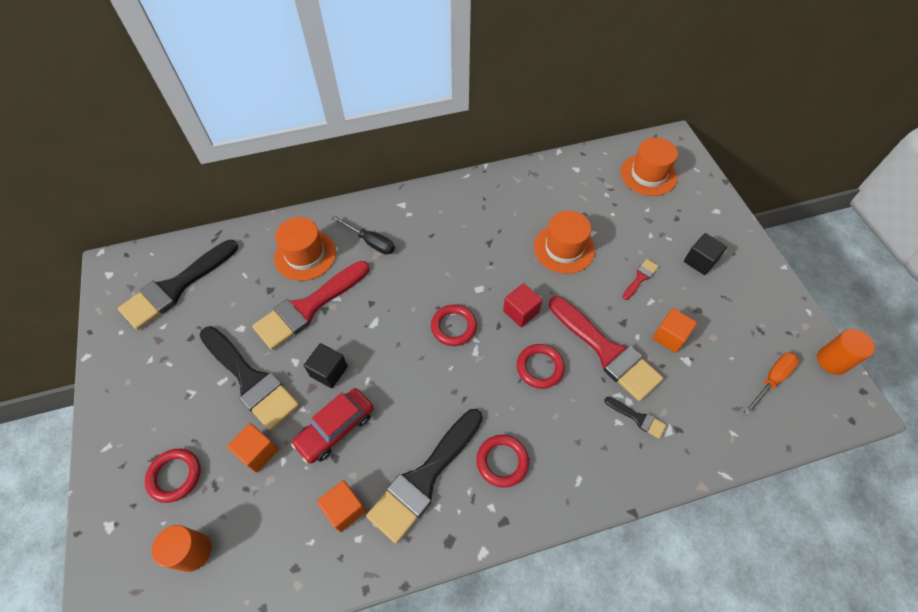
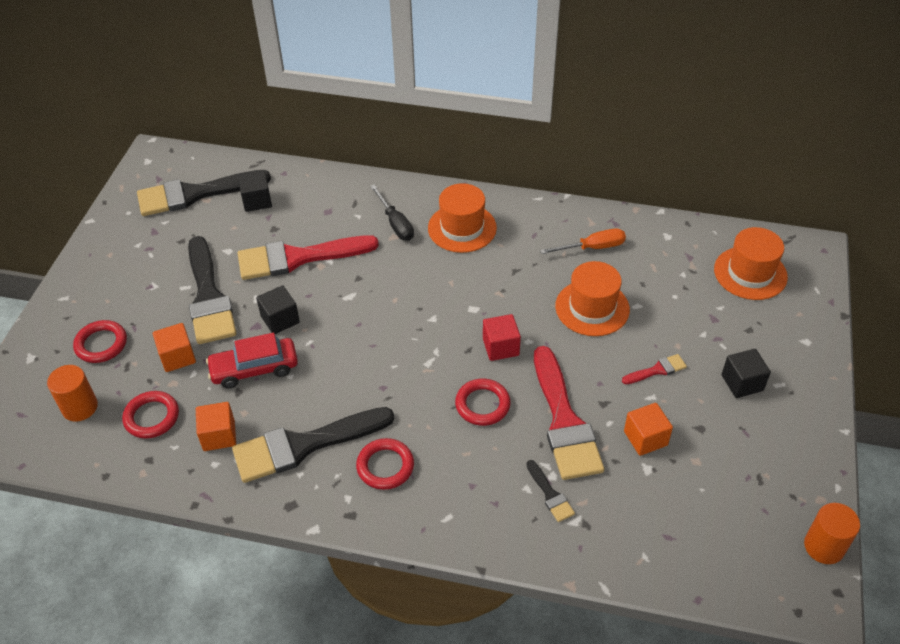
camera: 30 degrees right, 10 degrees down
orange hat [274,217,336,281] -> orange hat moved to [428,183,497,253]
red ring [431,305,477,346] -> red ring moved to [122,391,179,439]
orange screwdriver [744,352,799,415] -> orange screwdriver moved to [540,228,626,254]
none -> black cube [238,171,272,212]

